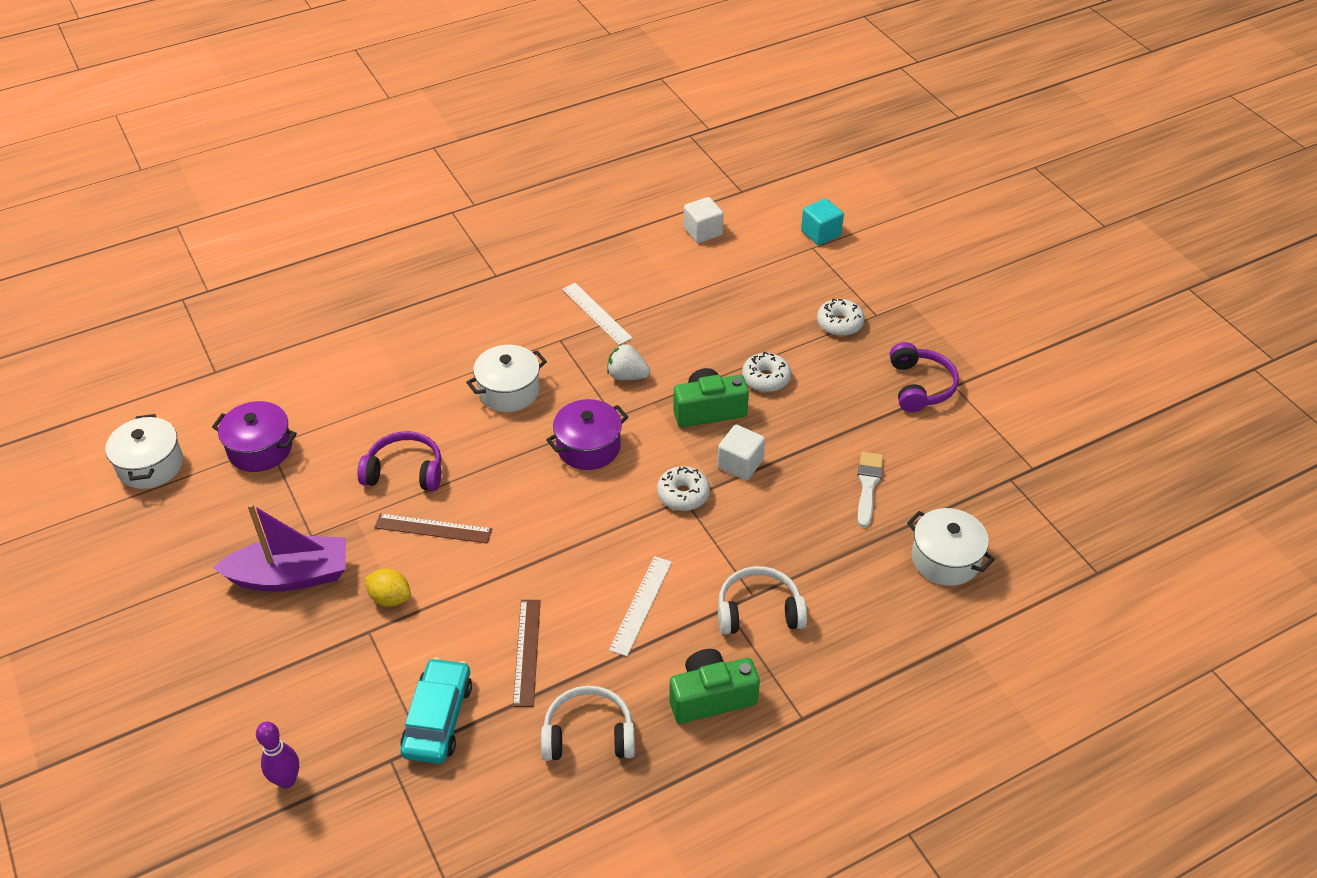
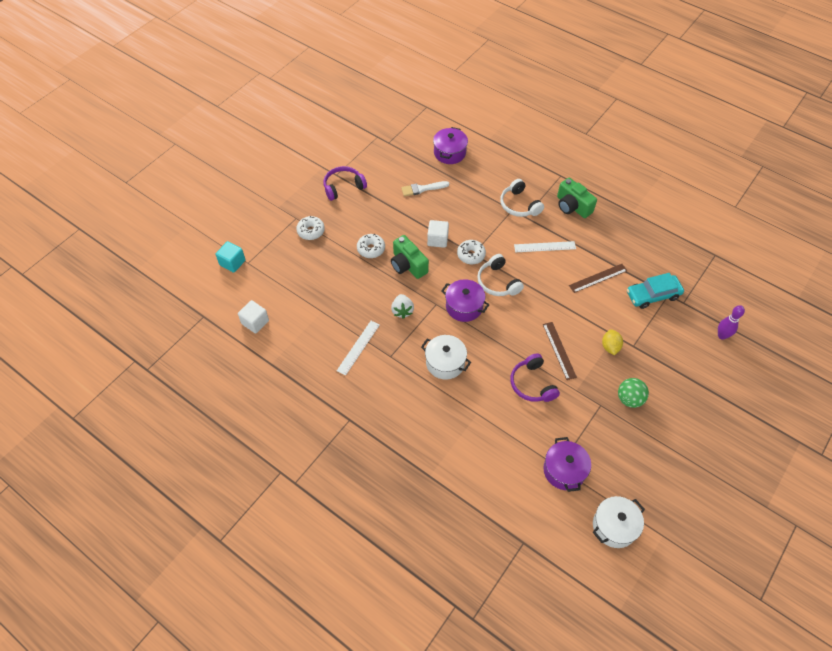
camera: 115 degrees left, 10 degrees up
purple boat [213,503,346,592] -> green ball [618,378,649,408]
white headphones [541,686,635,761] -> white headphones moved to [477,254,524,296]
white pot [907,508,995,586] -> purple pot [433,127,468,164]

